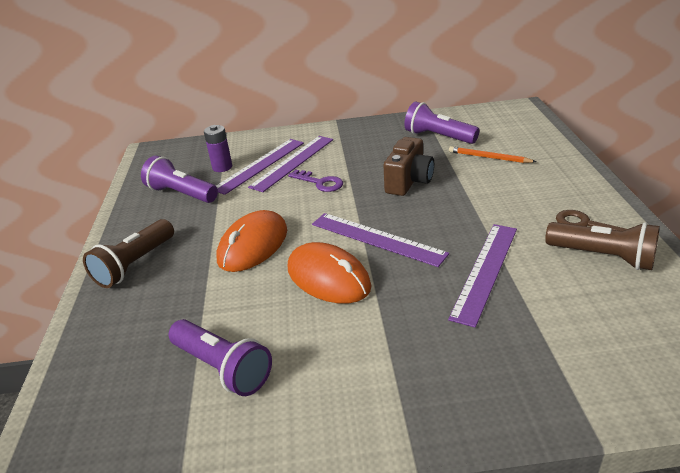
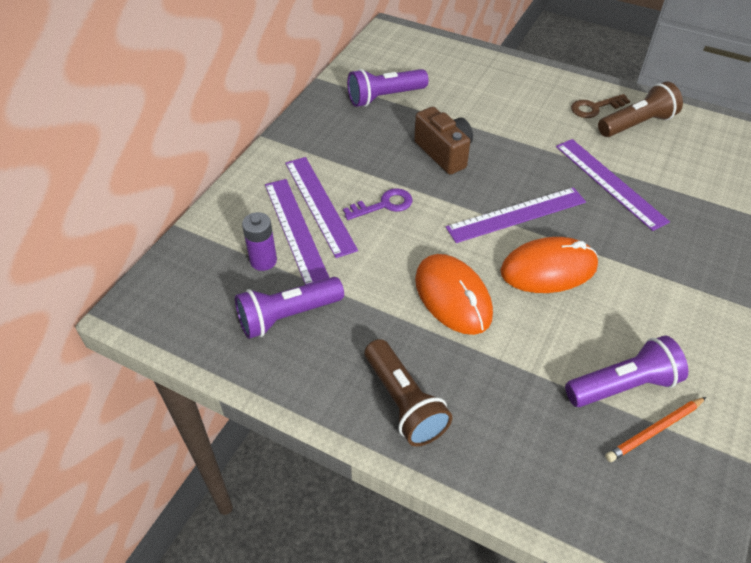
camera: 60 degrees left, 15 degrees up
orange pencil [449,146,536,163] -> orange pencil moved to [605,397,706,462]

